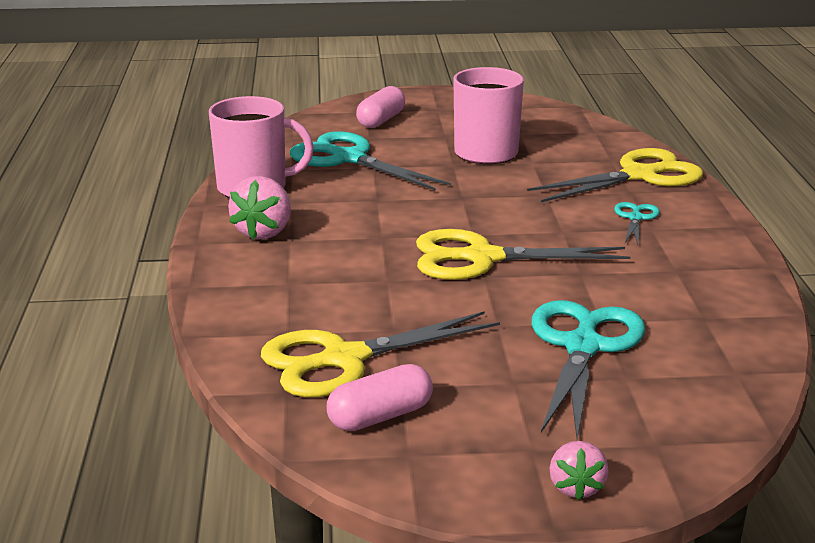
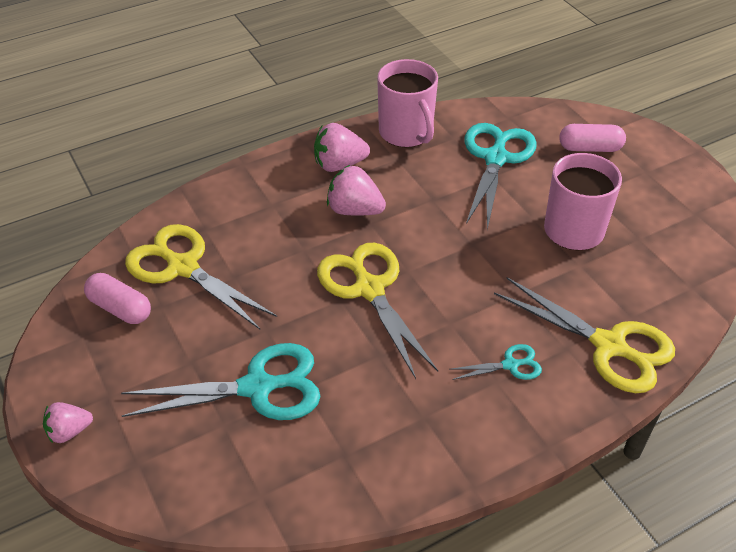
camera: 65 degrees right, 20 degrees up
none -> pink strawberry [327,165,386,216]

